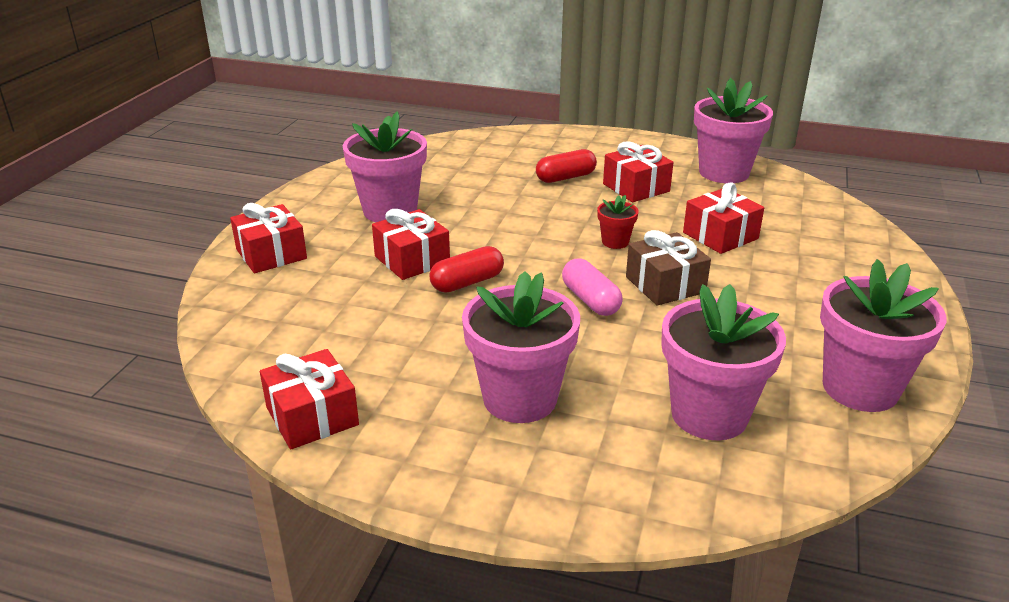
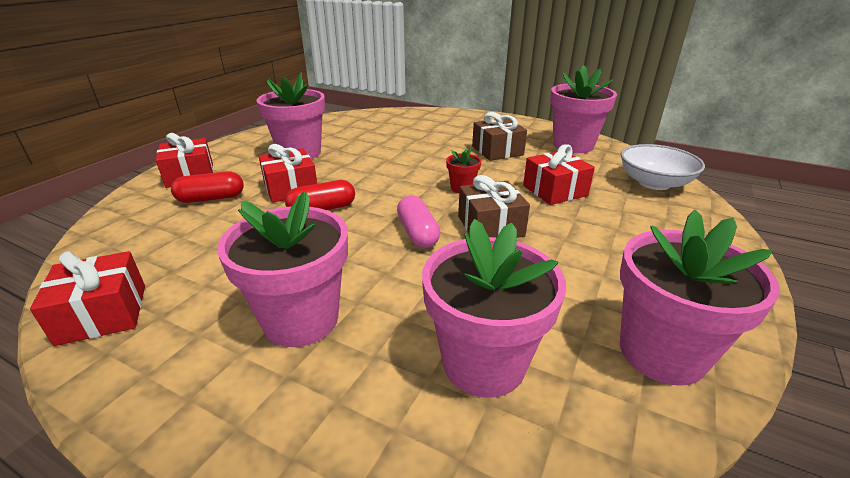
camera: 10 degrees right, 0 degrees up
red capsule [536,149,597,183] -> red capsule moved to [171,171,244,203]
red gift [603,141,674,202] -> brown gift [472,112,527,161]
none -> white bowl [621,144,705,190]

